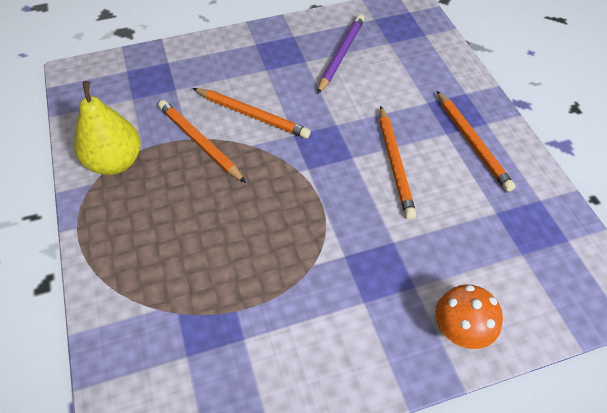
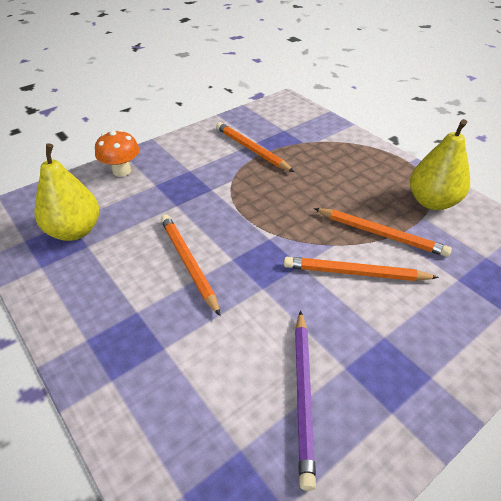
camera: 160 degrees right, 10 degrees down
orange pencil [437,91,515,192] -> orange pencil moved to [216,122,294,172]
none -> yellow pear [34,143,99,241]

